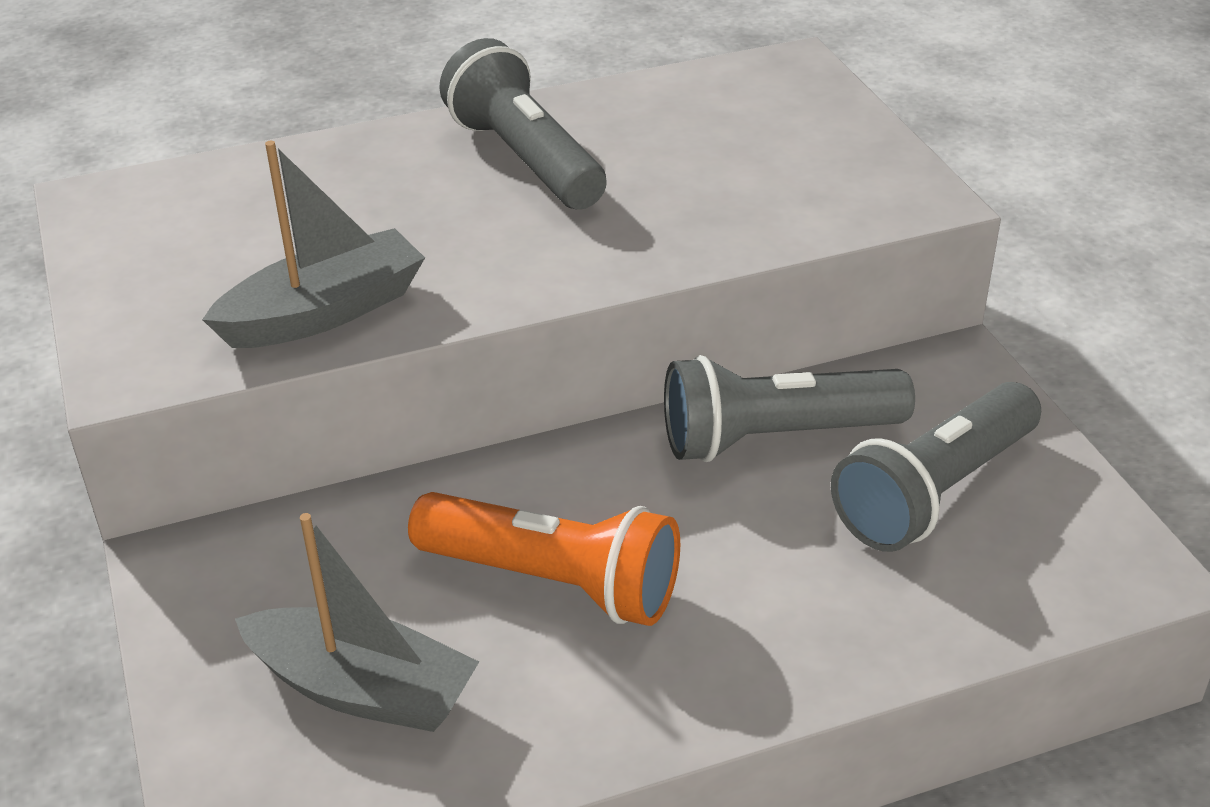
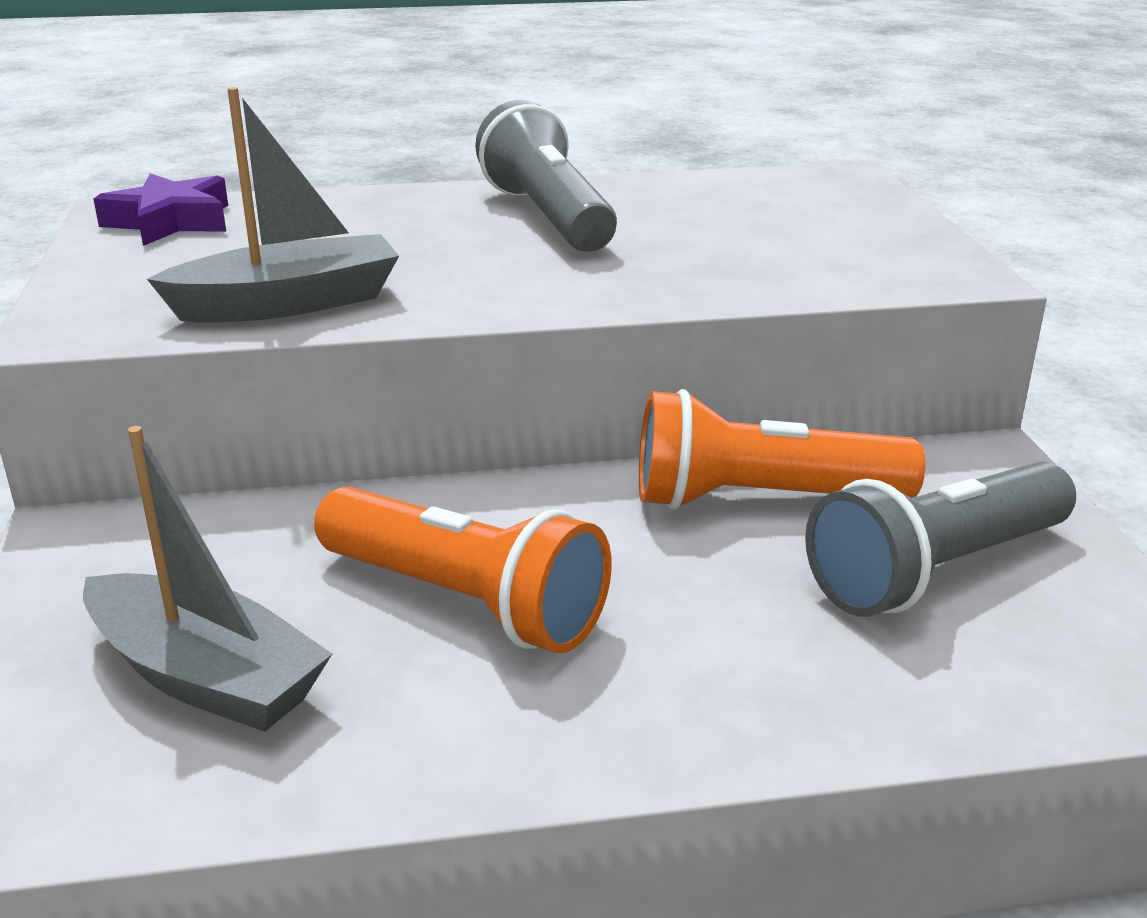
camera: 10 degrees right, 10 degrees down
grey flashlight [664,355,915,462] -> orange flashlight [639,389,925,509]
none -> purple star [93,173,228,246]

